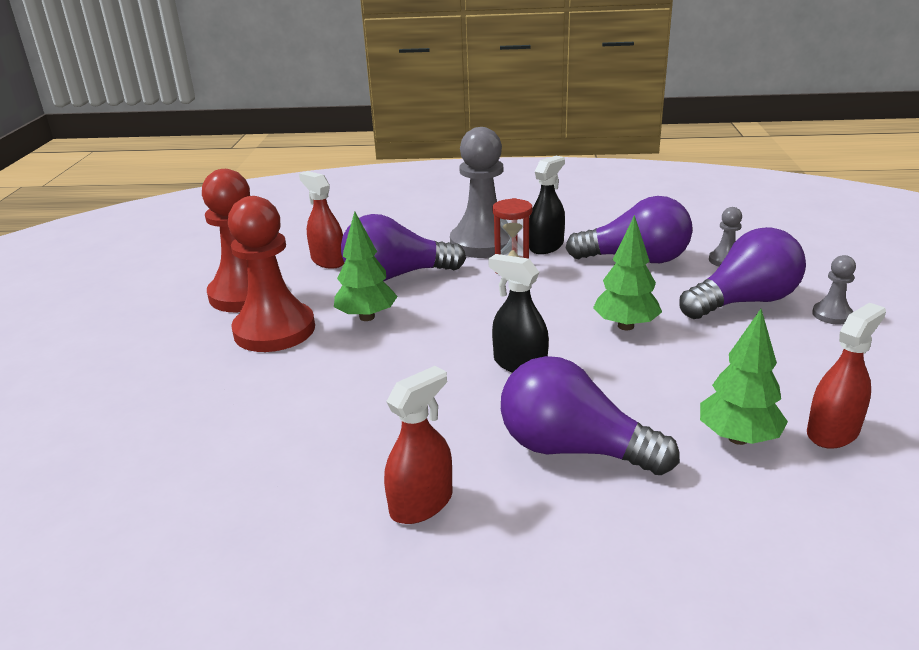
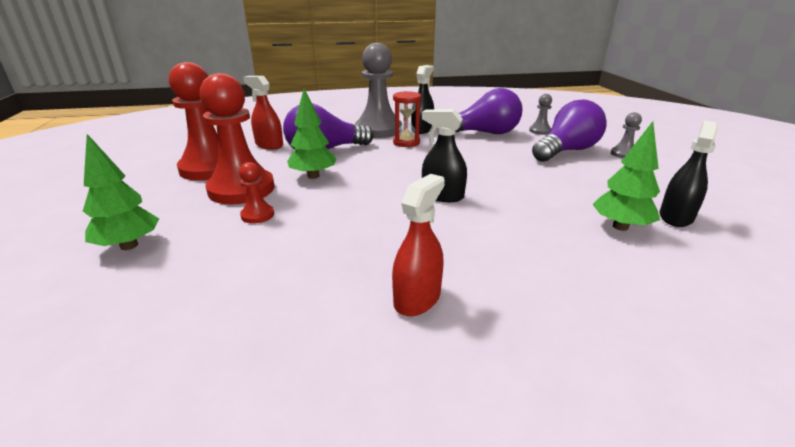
camera: 15 degrees left, 0 degrees up
purple light bulb [501,356,680,475] -> none
green tree [593,215,662,330] -> green tree moved to [83,134,159,250]
red spray bottle [807,303,886,449] -> black spray bottle [660,120,718,227]
none -> red pawn [239,162,274,224]

